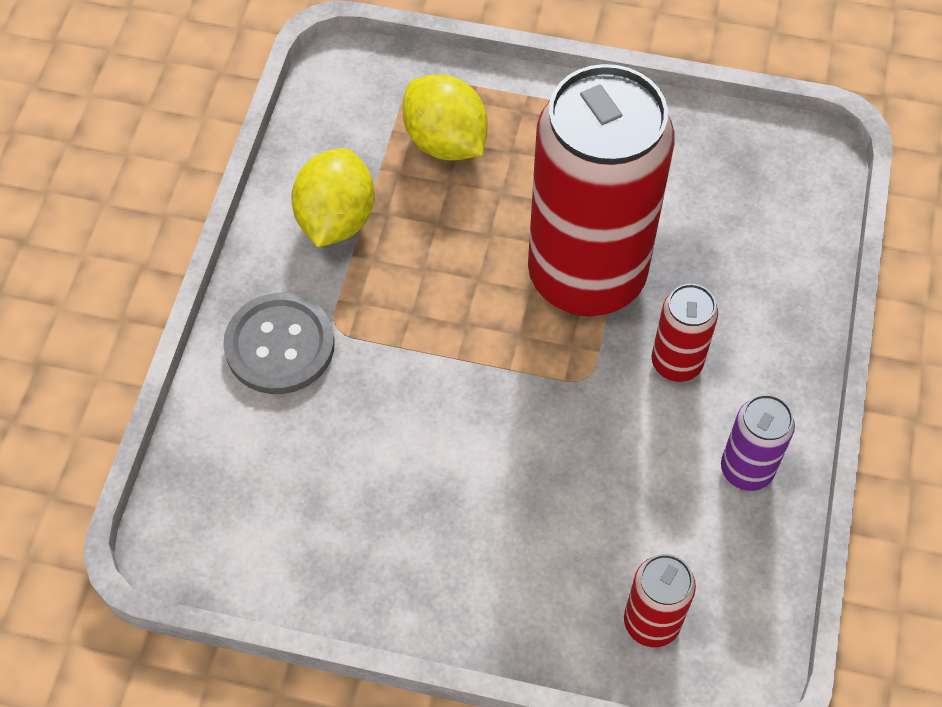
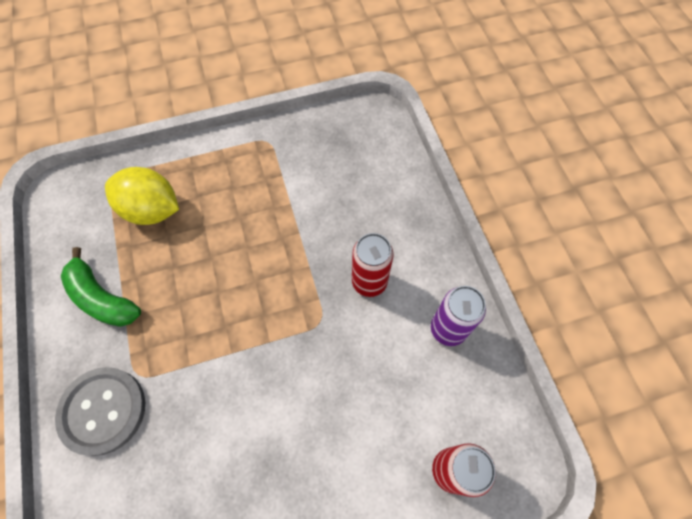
camera: 30 degrees left, 5 degrees up
yellow lemon [291,148,375,247] -> green banana [61,247,141,327]
red can [528,64,675,316] -> none

